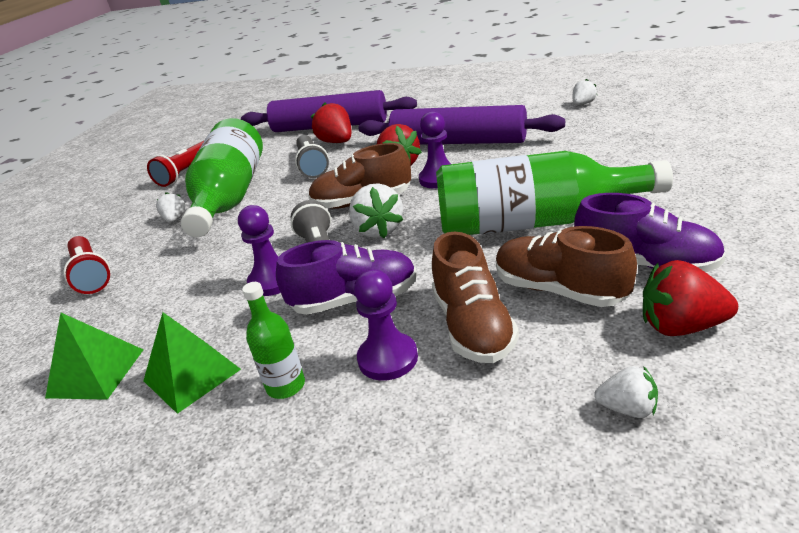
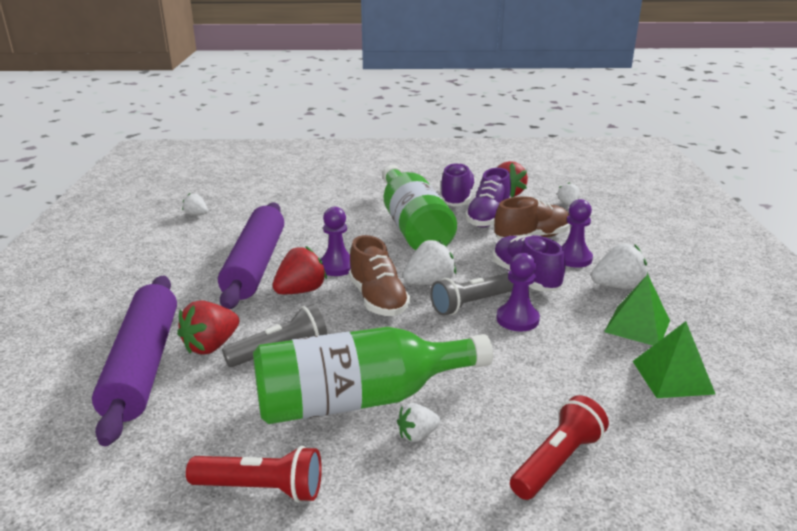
camera: 110 degrees left, 5 degrees down
green bottle [242,282,305,399] -> white strawberry [591,244,648,289]
brown shoe [496,226,637,307] -> purple shoe [465,168,511,228]

